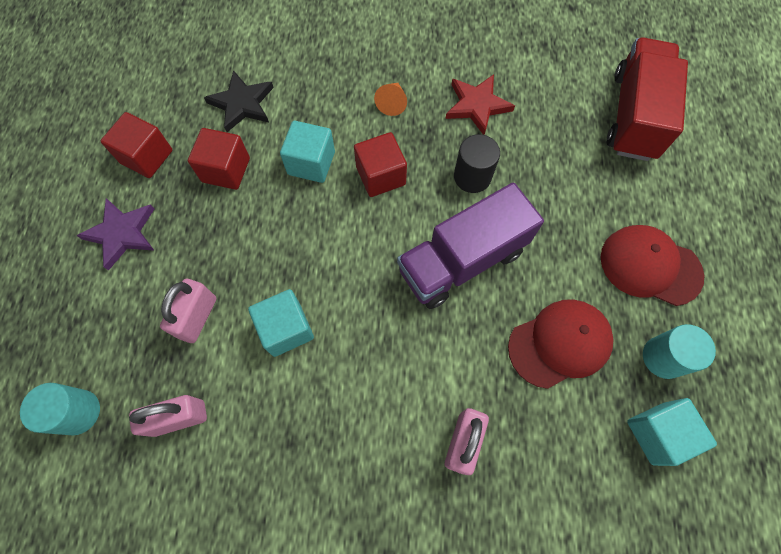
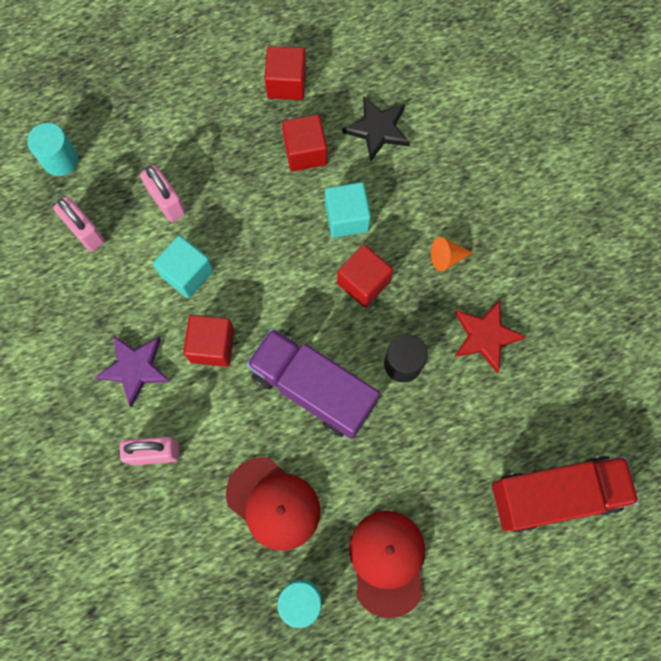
camera: 65 degrees right, 5 degrees up
purple star [76,198,155,270] -> purple star moved to [95,336,171,407]
pink padlock [160,279,217,343] -> pink padlock turned 60 degrees clockwise [140,165,185,222]
turquoise cube [627,398,717,466] -> none
none -> red cube [183,315,234,367]

